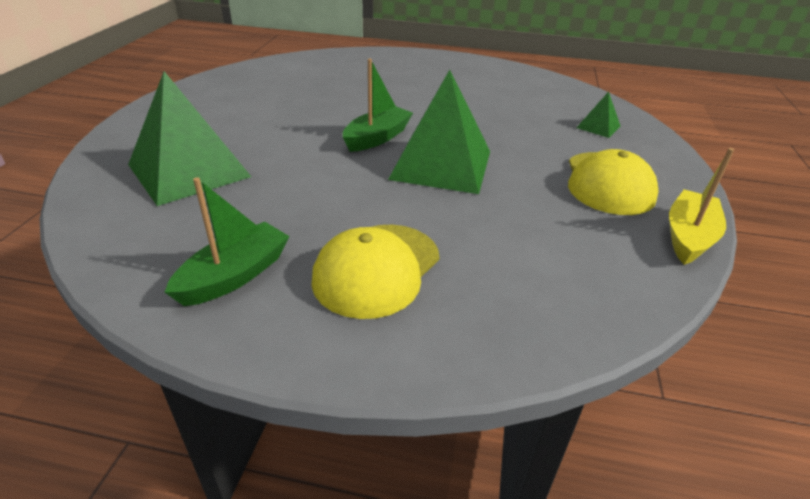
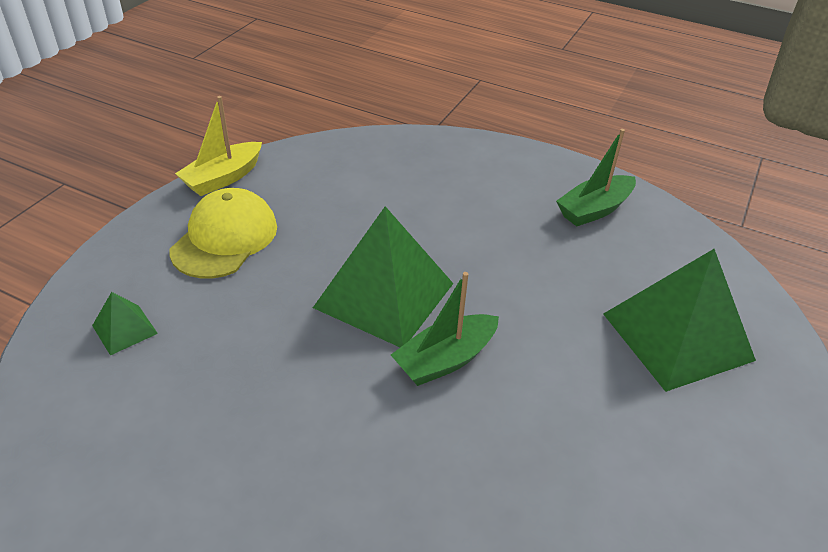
camera: 165 degrees left, 5 degrees up
yellow cap [311,225,440,319] -> none

